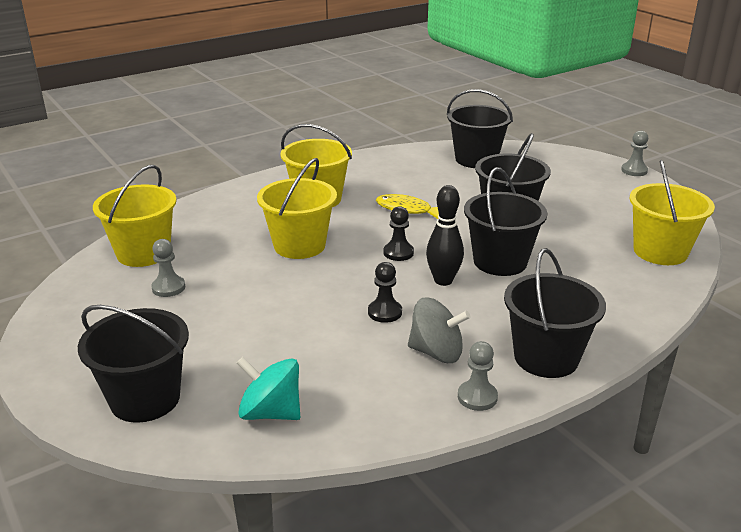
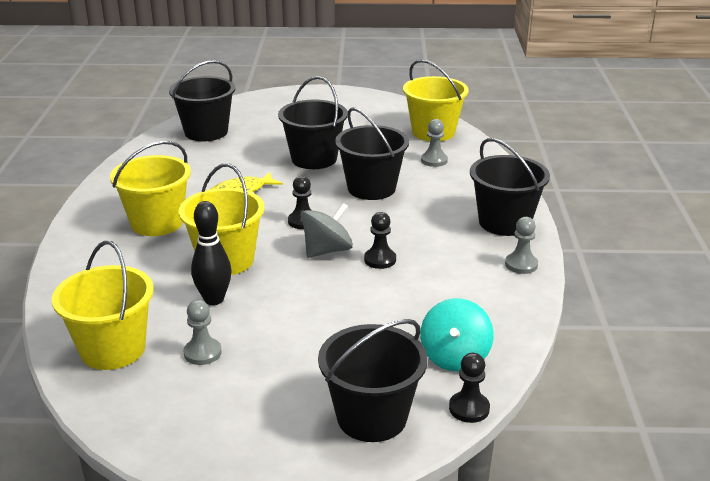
camera: 55 degrees left, 0 degrees up
turquoise spinning top [237,357,300,420] -> turquoise spinning top turned 45 degrees counterclockwise [420,298,494,371]
grey spinning top [408,297,470,363] -> grey spinning top moved to [302,203,353,258]
black bowling pin [426,185,464,286] -> black bowling pin moved to [191,201,231,305]
grey pawn [621,131,648,176] -> grey pawn moved to [421,119,448,167]
none -> black pawn [449,353,490,423]

